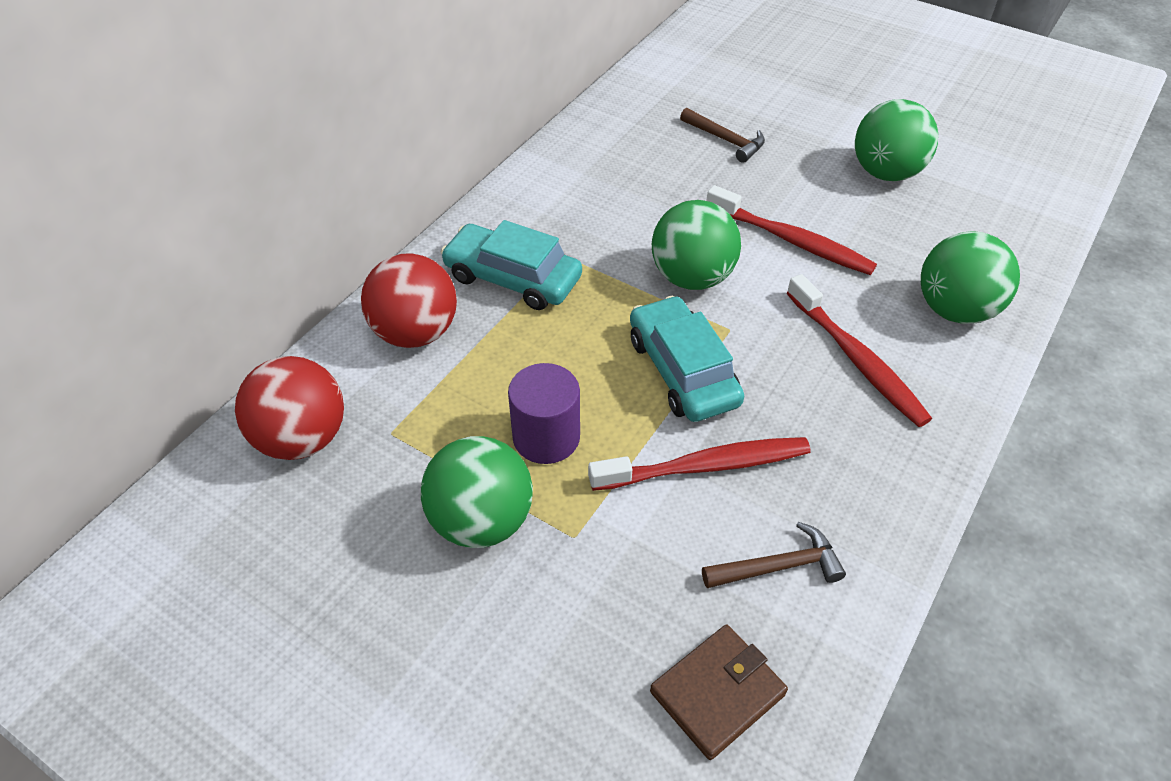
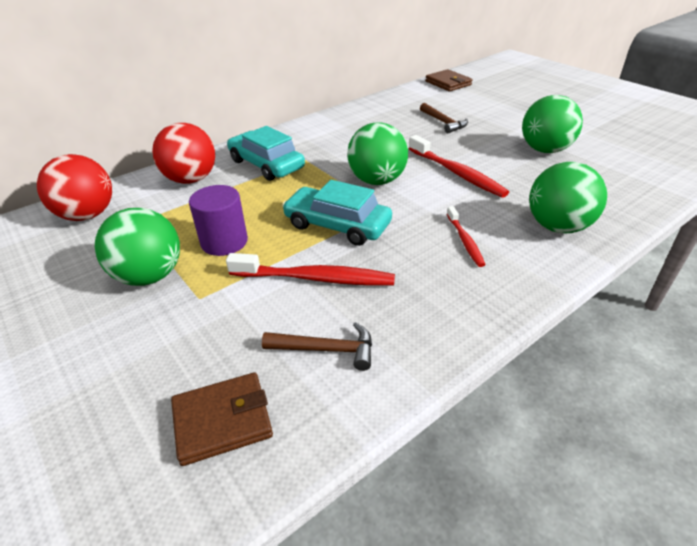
camera: 20 degrees right, 10 degrees down
turquoise car [630,296,744,422] -> turquoise car turned 60 degrees counterclockwise [282,180,392,246]
red toothbrush [787,274,932,427] -> red toothbrush [447,206,486,267], size x0.58
none -> brown wallet [425,69,472,91]

